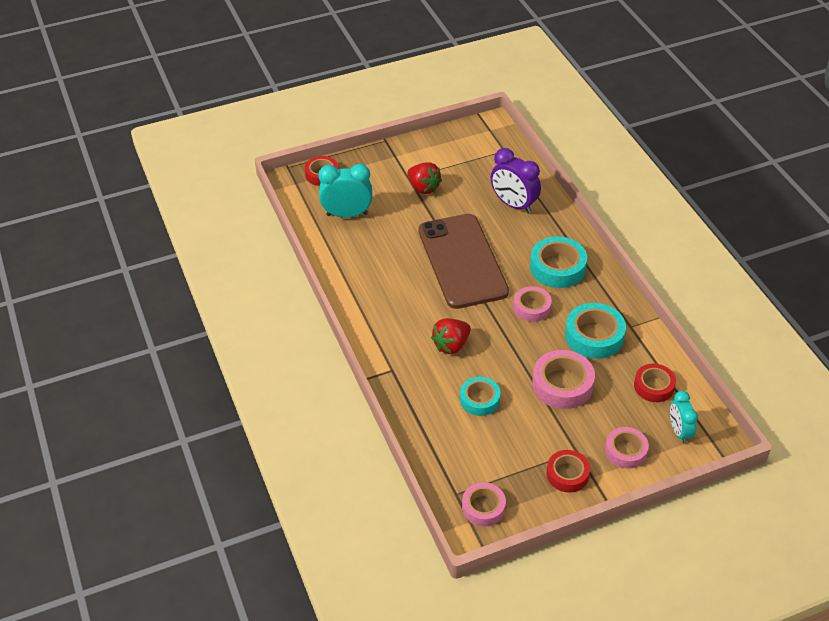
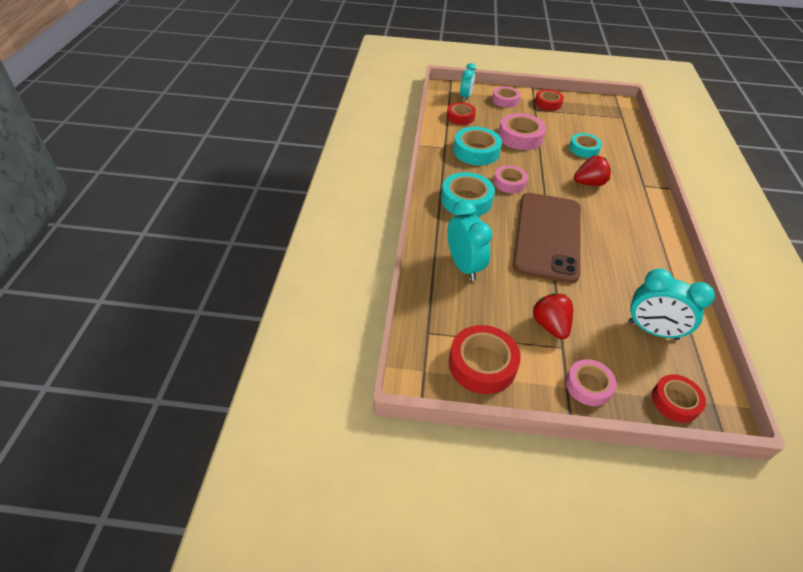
camera: 155 degrees left, 0 degrees up
pink tape [462,482,506,526] -> pink tape moved to [566,359,617,406]
purple clock [491,148,541,214] -> turquoise clock [447,200,492,281]
none -> red tape [449,325,521,394]

